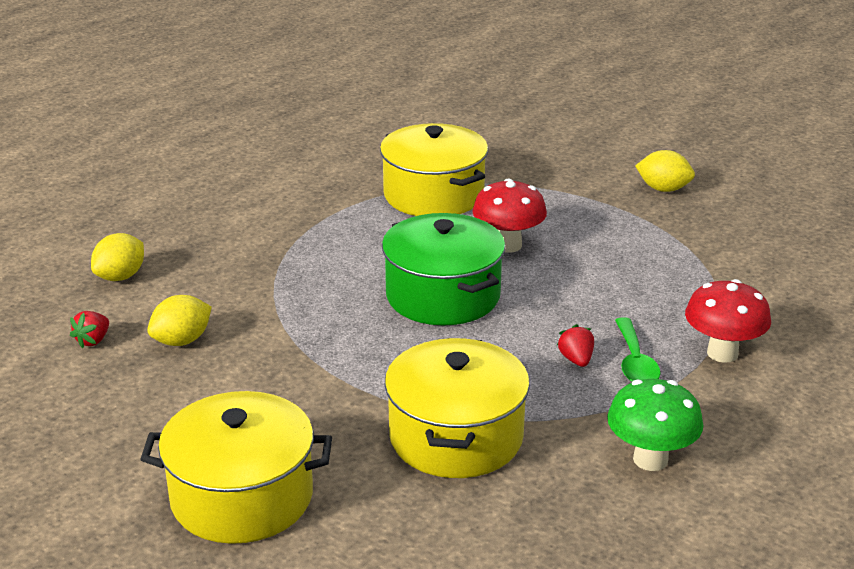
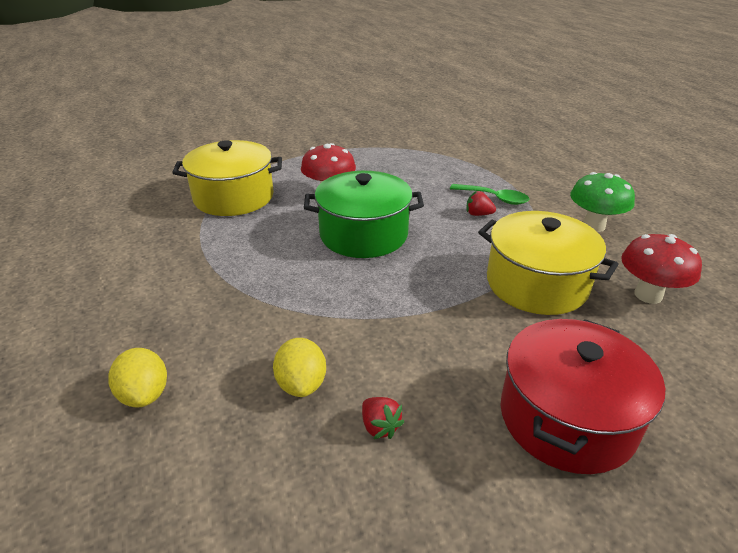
camera: 60 degrees left, 5 degrees up
red strawberry [70,311,109,348] -> red strawberry moved to [362,397,404,439]
yellow pot [140,391,332,544] -> red pot [501,319,666,474]
yellow lemon [635,150,695,192] -> none
red mushroom [685,279,771,363] -> red mushroom moved to [621,234,702,304]

